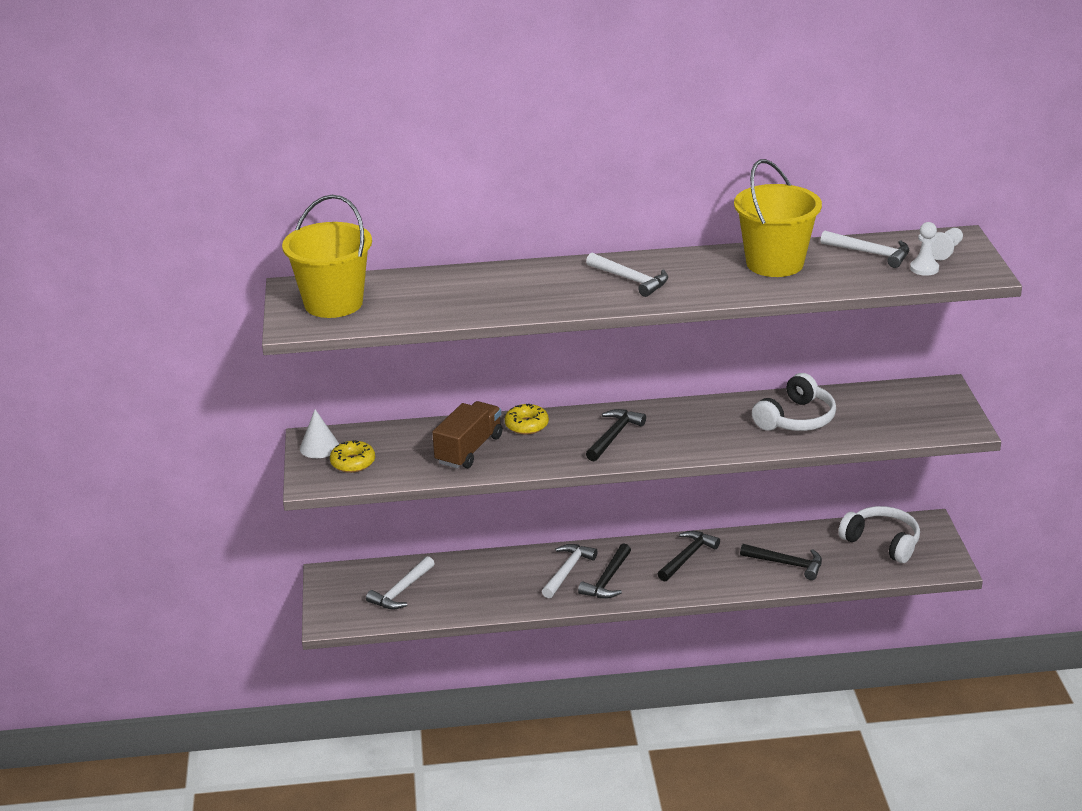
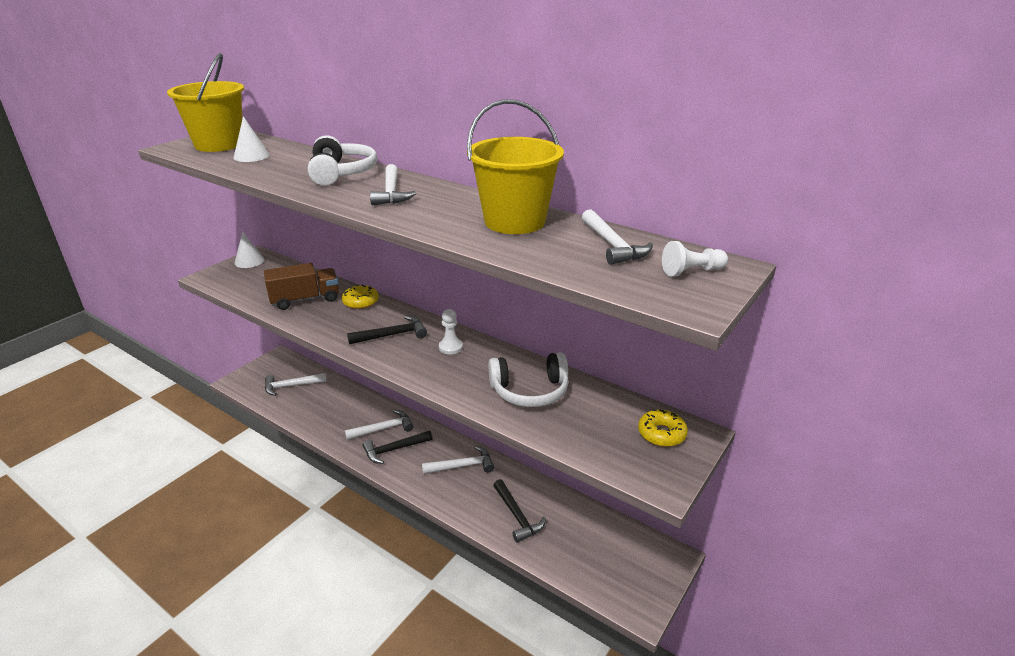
camera: 40 degrees right, 0 degrees up
yellow donut [330,440,375,473] -> yellow donut moved to [638,409,688,447]
black hammer [658,531,720,582] -> white hammer [422,446,494,474]
white headphones [838,506,920,563] -> white headphones moved to [308,135,377,186]
white pawn [910,222,939,276] -> white pawn moved to [439,309,463,354]
none -> white cone [233,116,270,162]

